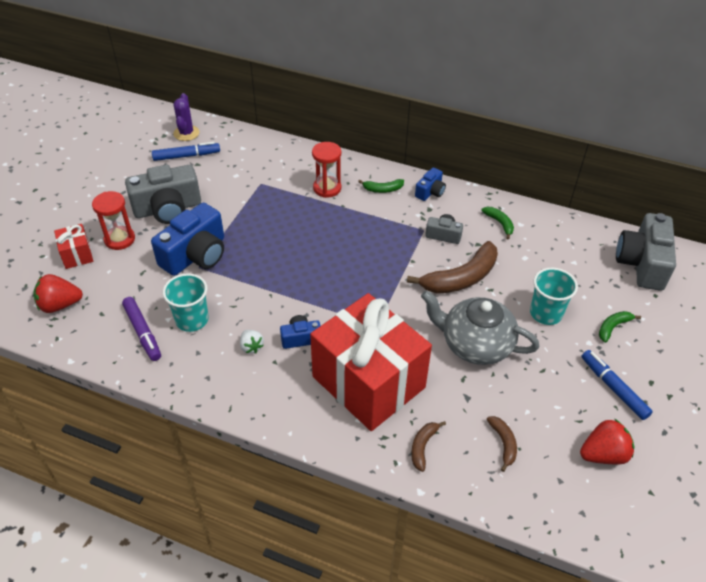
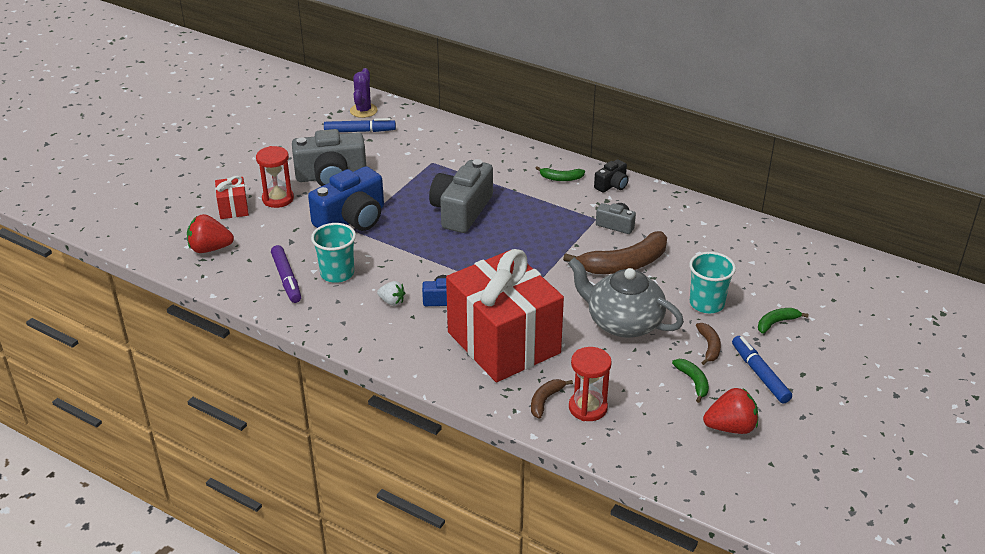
camera: 10 degrees right, 10 degrees down
white strawberry [240,330,264,354] -> white strawberry turned 45 degrees counterclockwise [377,281,405,306]
red hourglass [312,142,341,198] -> red hourglass moved to [569,347,612,421]
blue camera [415,168,446,201] -> black camera [594,159,629,193]
green banana [481,207,514,240] -> green banana moved to [672,359,709,403]
brown banana [487,416,517,472] -> brown banana moved to [696,323,721,365]
grey camera [616,213,676,291] -> grey camera moved to [429,159,493,233]

